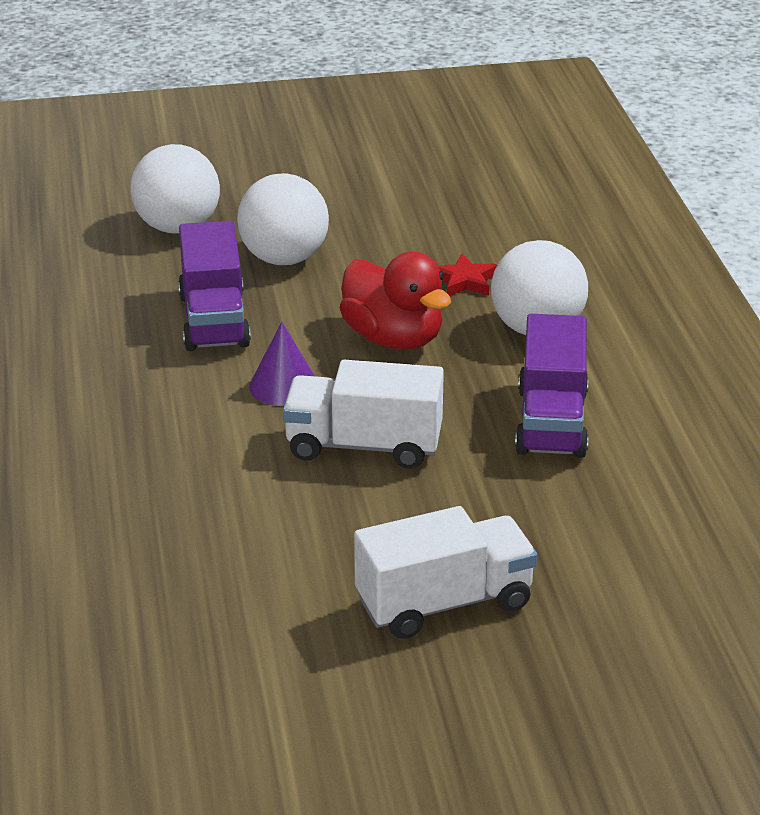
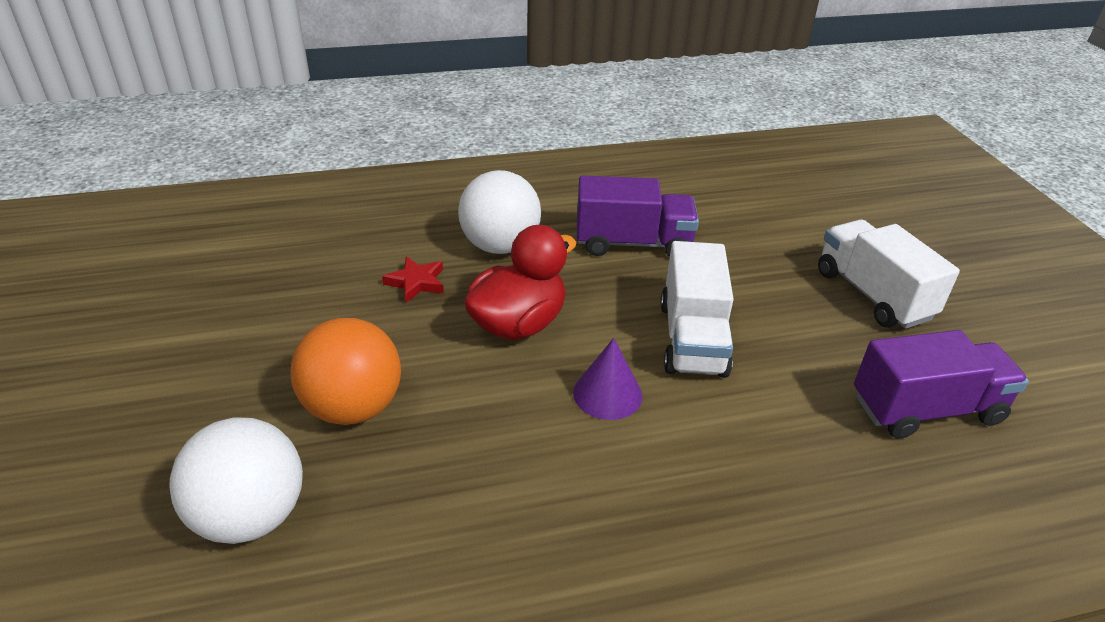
camera: 95 degrees left, 5 degrees up
purple truck [178,221,251,351] -> purple truck moved to [854,330,1029,439]
white ball [237,173,329,265] -> orange ball [290,318,401,425]

